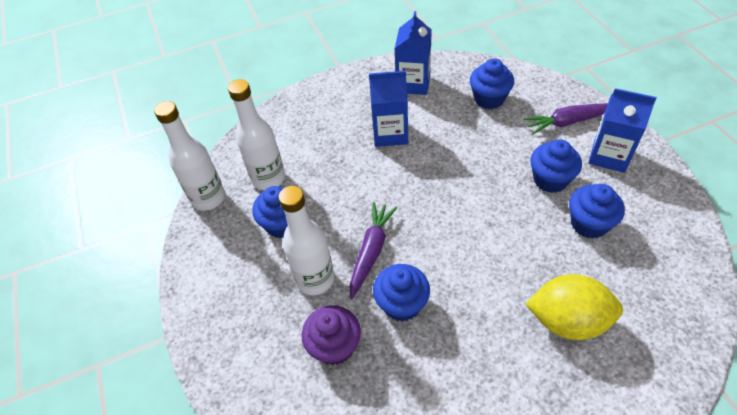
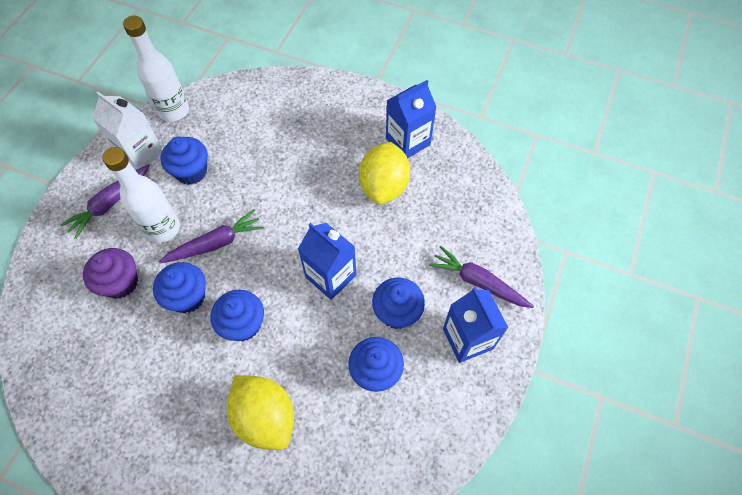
camera: 40 degrees right, 10 degrees up
white bottle [228,79,285,190] -> none
blue carton [369,71,408,147] -> blue carton moved to [298,223,356,300]
blue cupcake [470,59,514,109] -> blue cupcake moved to [211,290,264,341]
none -> purple carrot [61,164,150,239]
none -> white carton [92,91,163,170]
none -> yellow lemon [359,142,410,205]

